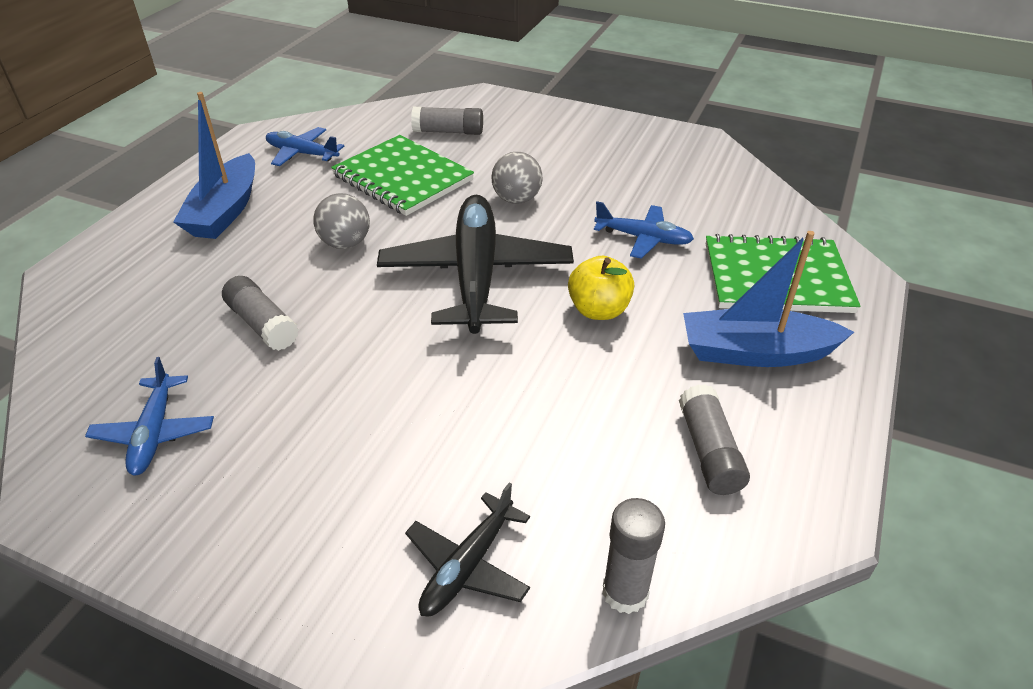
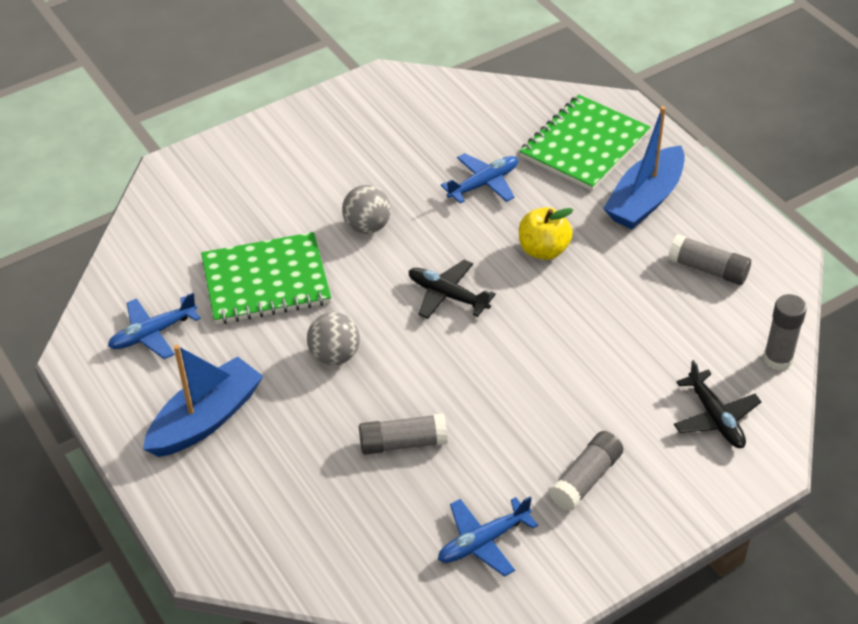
camera: 55 degrees left, 5 degrees up
blue plane [85,357,214,475] -> blue plane turned 120 degrees clockwise [438,497,538,577]
blue boat [173,92,255,239] -> blue boat turned 90 degrees counterclockwise [143,345,263,457]
black plane [377,195,574,334] -> black plane [408,260,496,319], size x0.50
grey glue stick [411,107,483,135] -> grey glue stick moved to [549,431,623,511]

